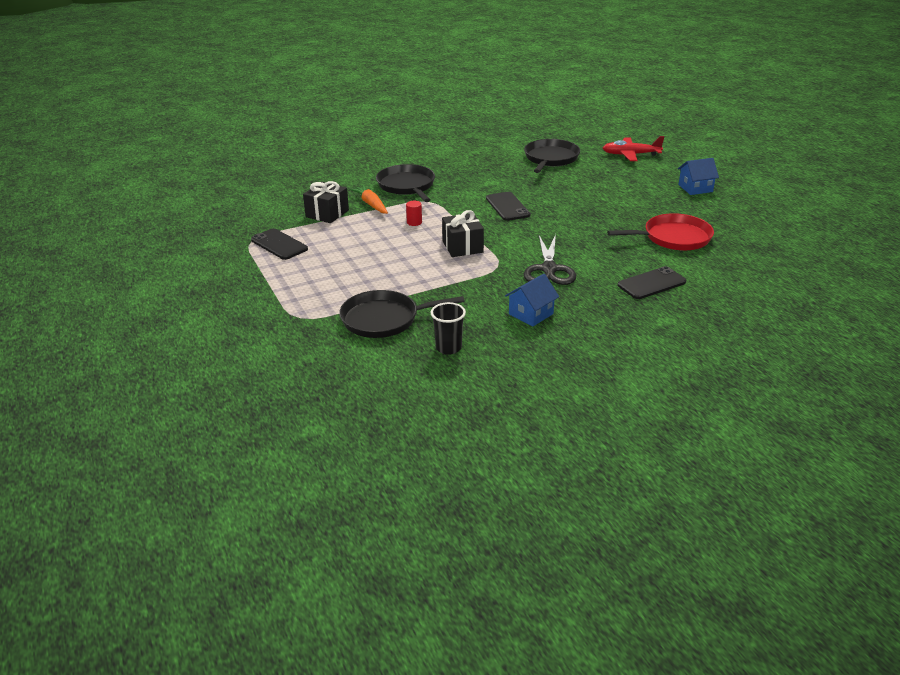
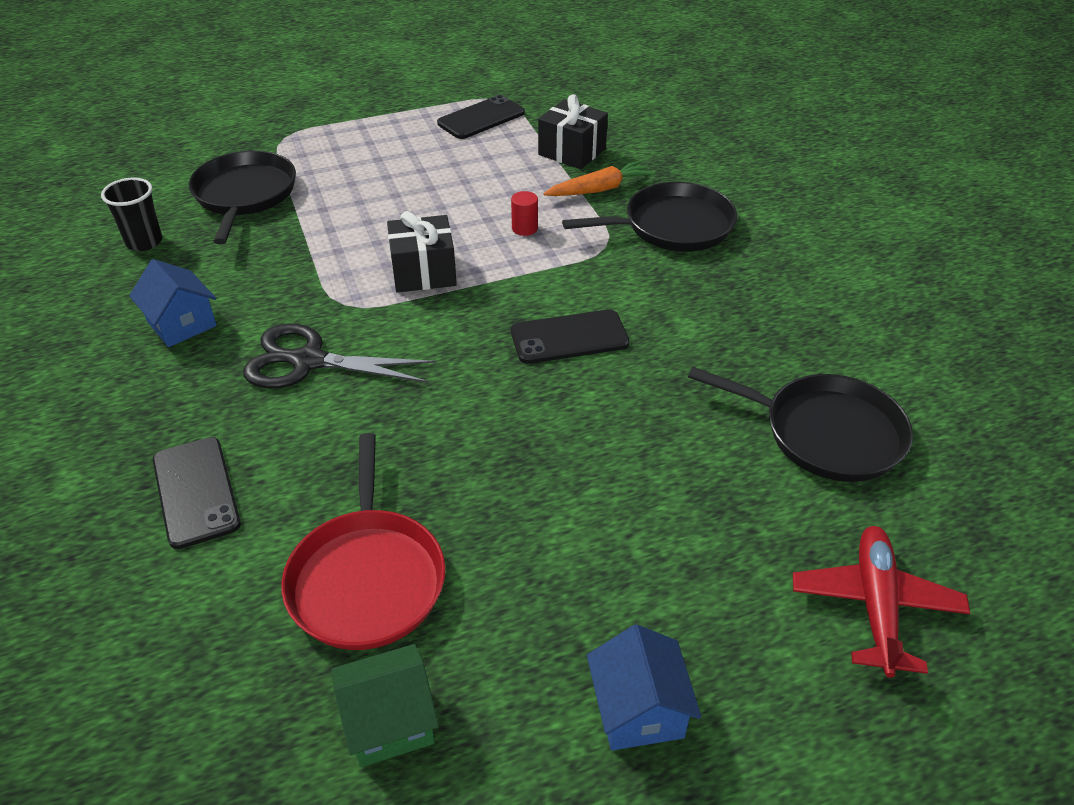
camera: 95 degrees right, 10 degrees up
none -> green house [332,644,439,767]

